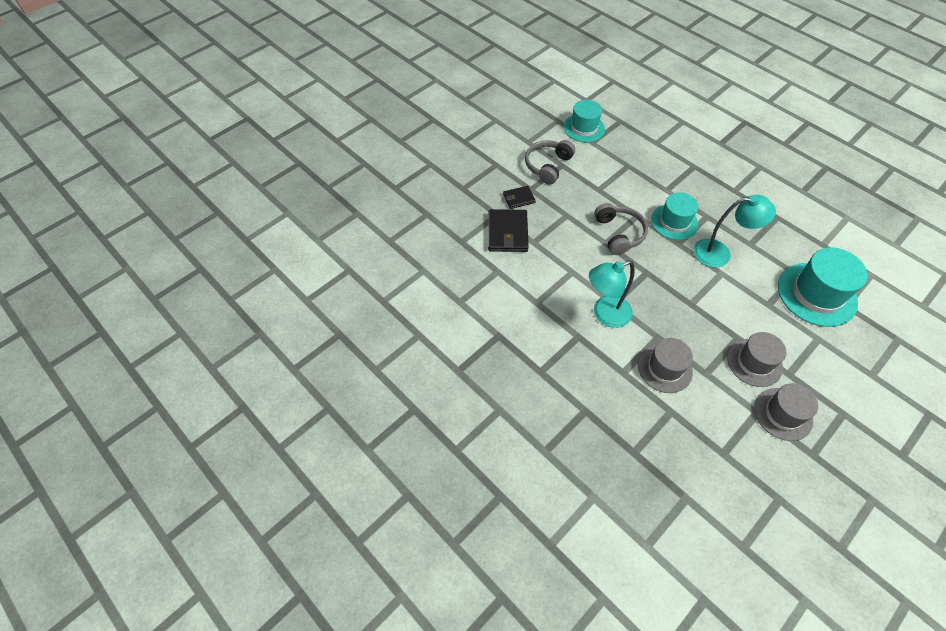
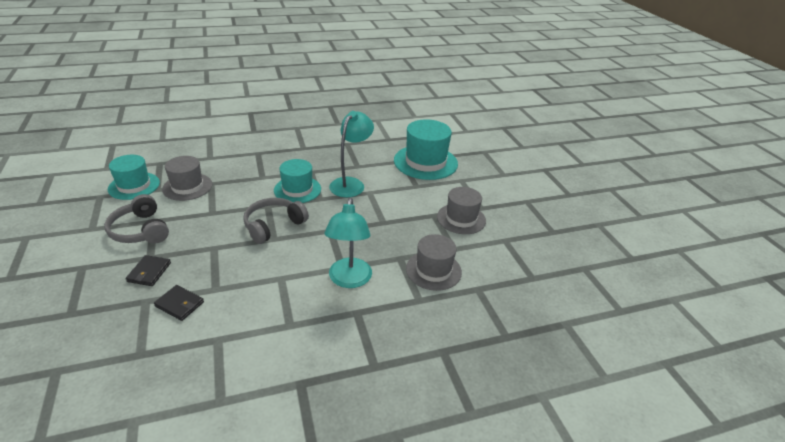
camera: 65 degrees left, 20 degrees down
black wallet [488,209,529,252] -> black wallet [154,285,204,321], size x0.57
grey headphones [594,203,648,255] -> grey headphones turned 60 degrees counterclockwise [243,198,309,244]
grey hat [754,383,818,441] -> grey hat moved to [162,156,212,201]

